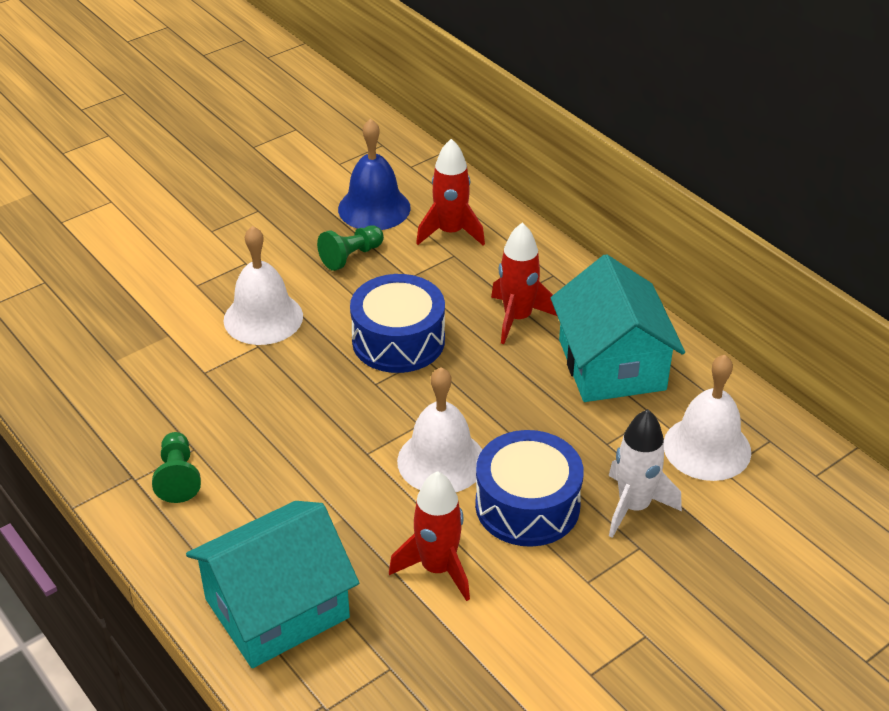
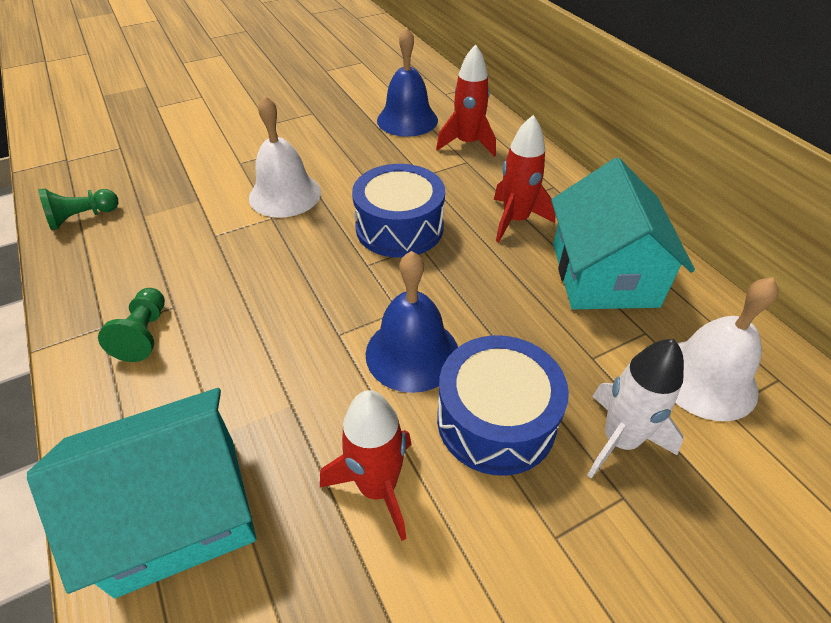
camera: 10 degrees right, 5 degrees up
green pawn [317,225,384,271] -> green pawn moved to [38,188,118,230]
white bell [397,367,482,492] -> blue bell [366,251,458,393]

